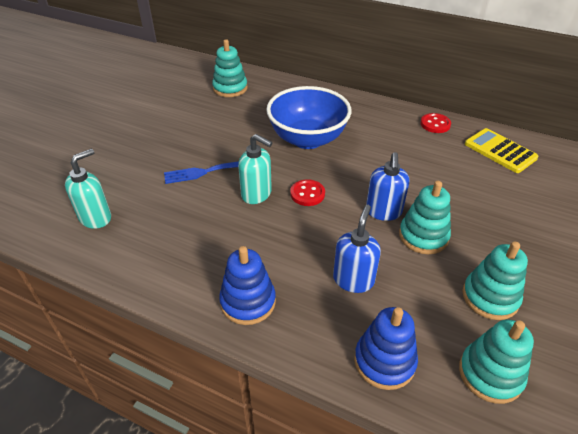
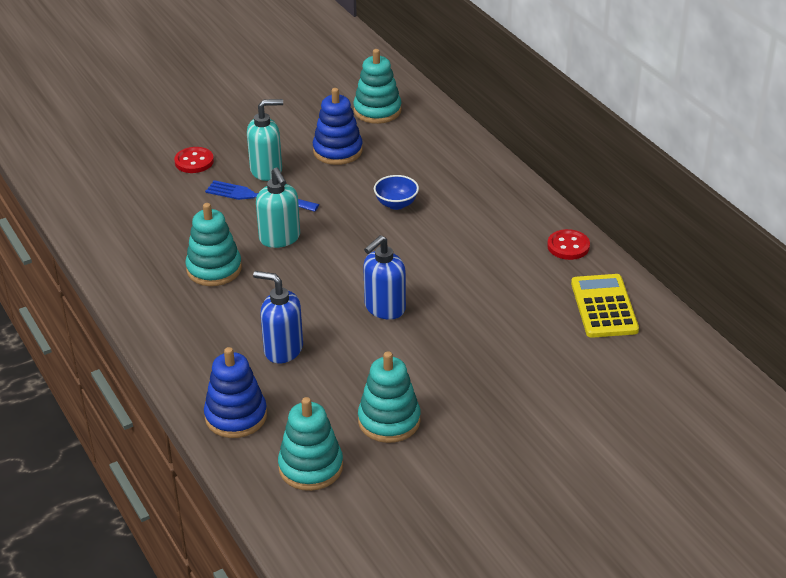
camera: 35 degrees right, 5 degrees down
turquoise soap dispenser [65,149,111,229] -> turquoise soap dispenser moved to [247,99,283,181]
blue stacking toy [219,246,276,325] -> blue stacking toy moved to [313,88,363,165]
blue bowl [266,86,352,149] -> blue bowl [374,175,419,210], size x0.42
red button [290,179,325,206] -> red button moved to [174,147,214,173]
blue soap dispenser [333,205,381,293] -> blue soap dispenser turned 120 degrees counterclockwise [253,271,303,363]
turquoise stacking toy [399,181,451,254] -> turquoise stacking toy moved to [185,203,242,286]

